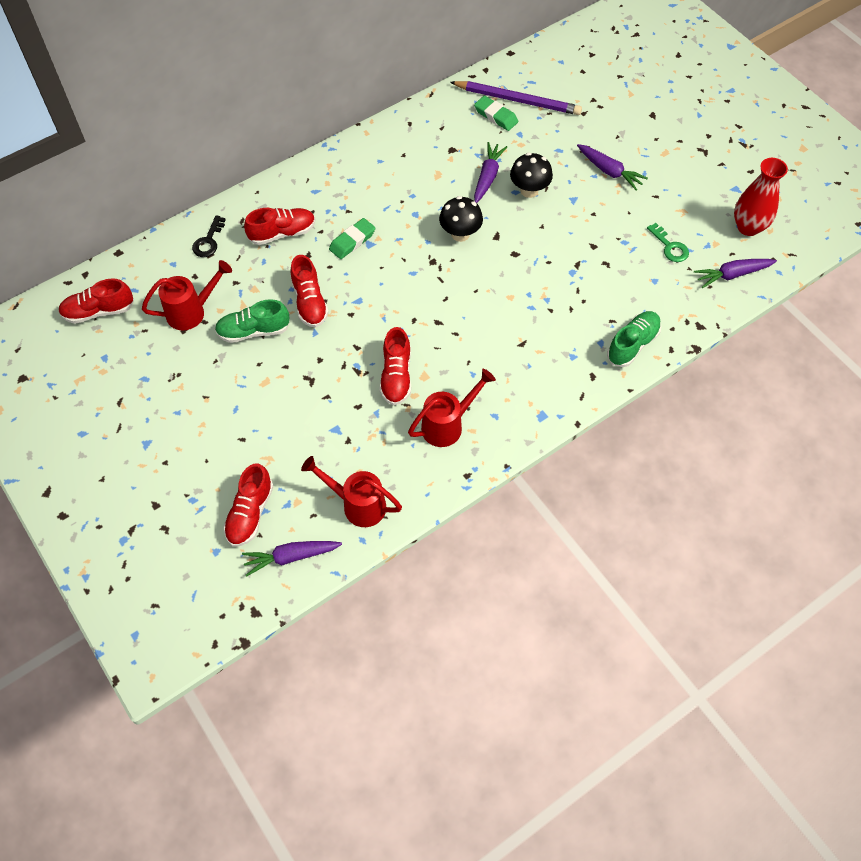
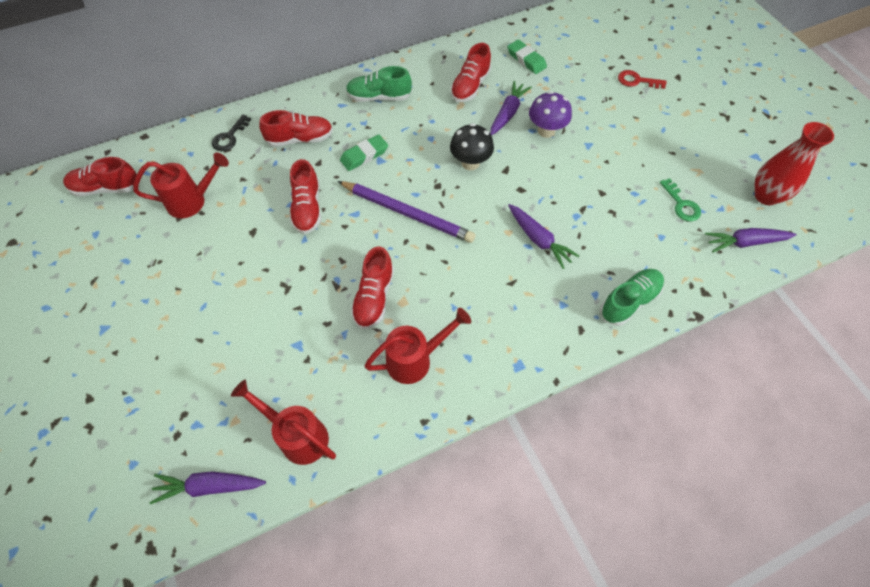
camera: 10 degrees right, 0 degrees up
green shoe [215,299,290,343] -> green shoe moved to [346,66,412,102]
red shoe [223,464,274,546] -> red shoe moved to [451,43,491,102]
purple pencil [450,81,582,115] -> purple pencil moved to [338,181,475,243]
black mushroom [510,152,553,198] -> purple mushroom [529,91,572,138]
purple carrot [577,144,648,191] -> purple carrot moved to [508,204,579,269]
none -> red key [618,70,667,89]

